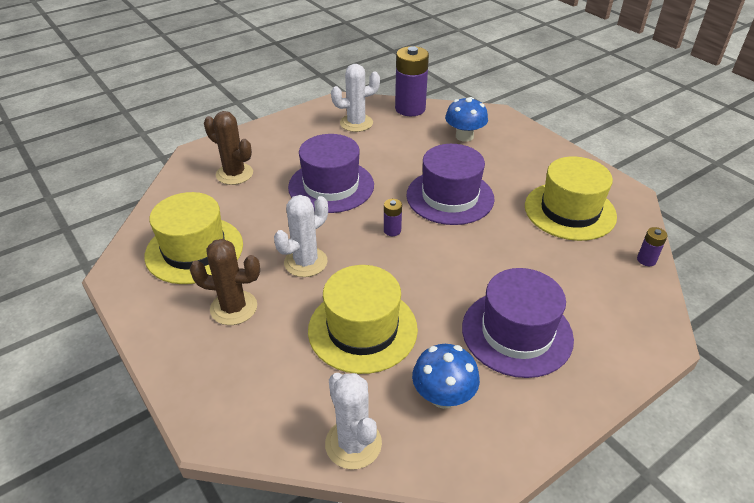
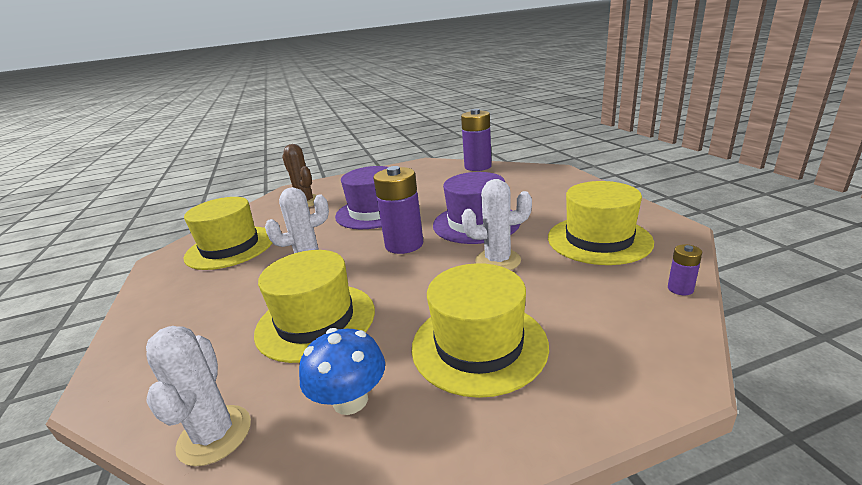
camera: 20 degrees right, 15 degrees down
brown cactus [189,239,260,325] -> none
white cactus [331,64,380,132] -> white cactus moved to [462,179,532,270]
purple battery [384,199,402,236] -> purple battery [373,166,423,254], size x2.20
blue mushroom [445,97,488,142] -> none
purple hat [462,268,574,378] -> yellow hat [412,263,549,398]

